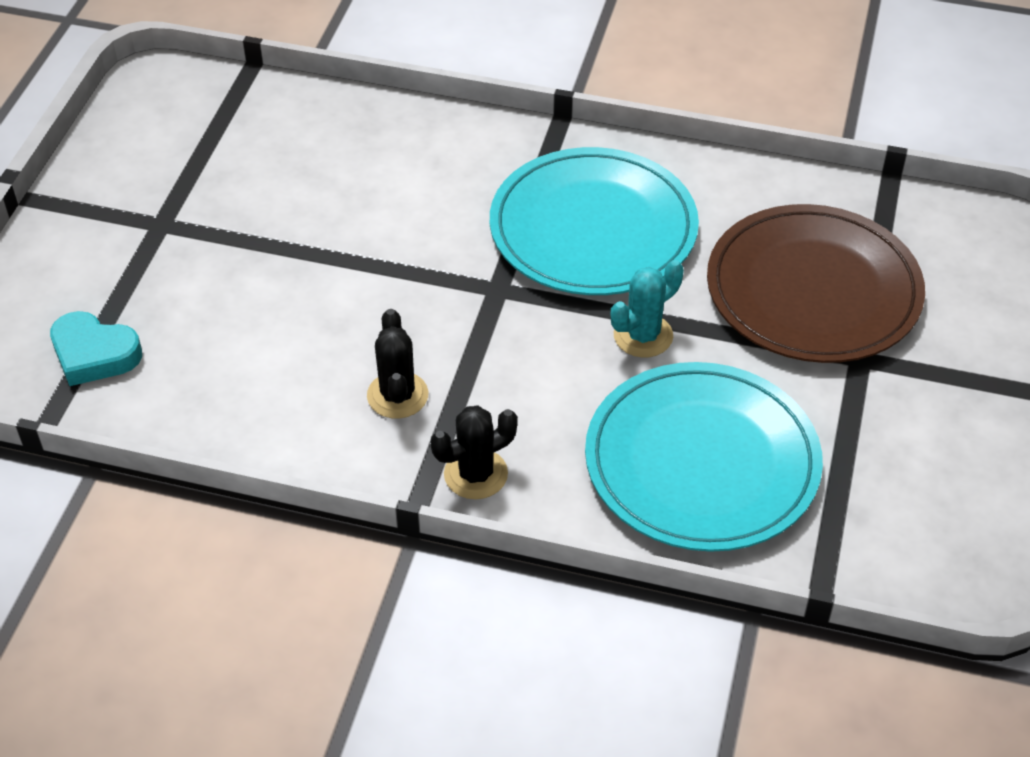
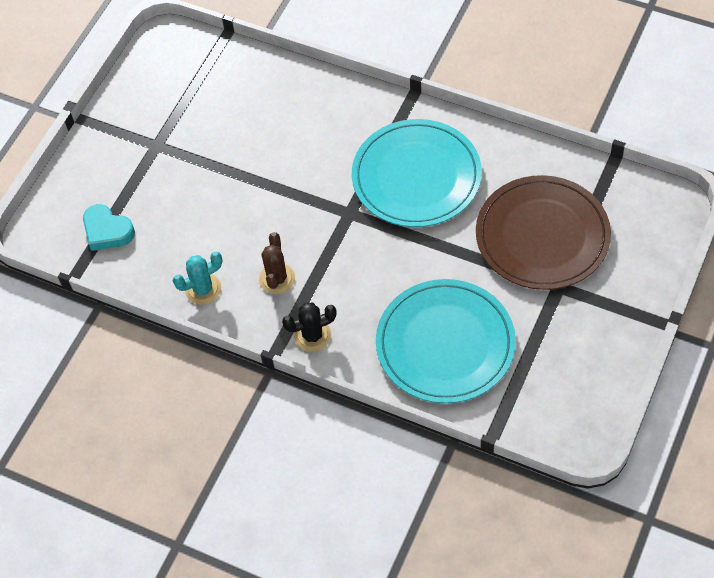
camera: 15 degrees right, 10 degrees up
black cactus [367,309,429,419] -> brown cactus [259,232,295,294]
turquoise cactus [611,260,684,357] -> turquoise cactus moved to [173,252,222,305]

